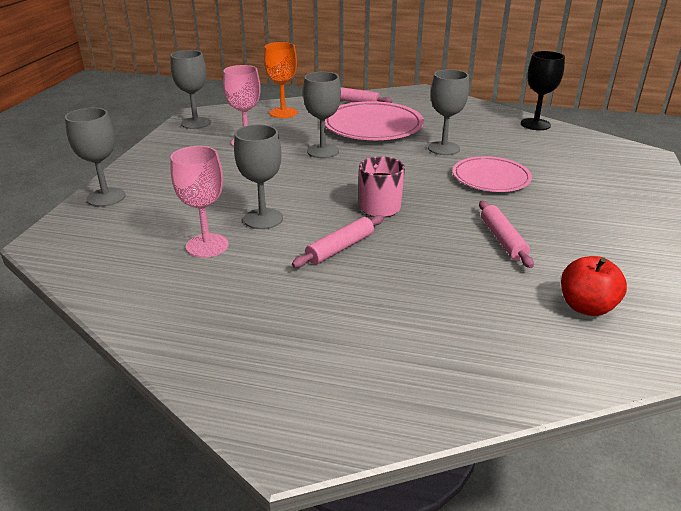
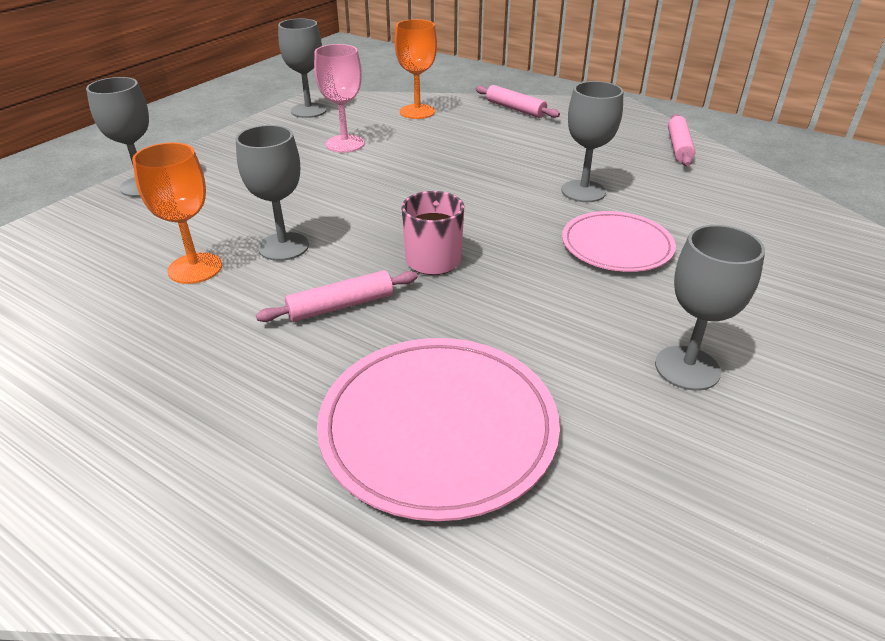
camera: 20 degrees right, 5 degrees up
pink goblet [170,146,229,258] -> orange goblet [132,142,222,284]
grey goblet [303,72,341,158] -> grey goblet moved to [655,225,765,391]
pink plate [325,101,424,140] -> pink plate moved to [317,338,560,521]
pink rolling pin [479,201,534,268] -> pink rolling pin moved to [668,114,695,166]
black goblet [521,51,565,130] -> none
red apple [561,256,627,316] -> none

